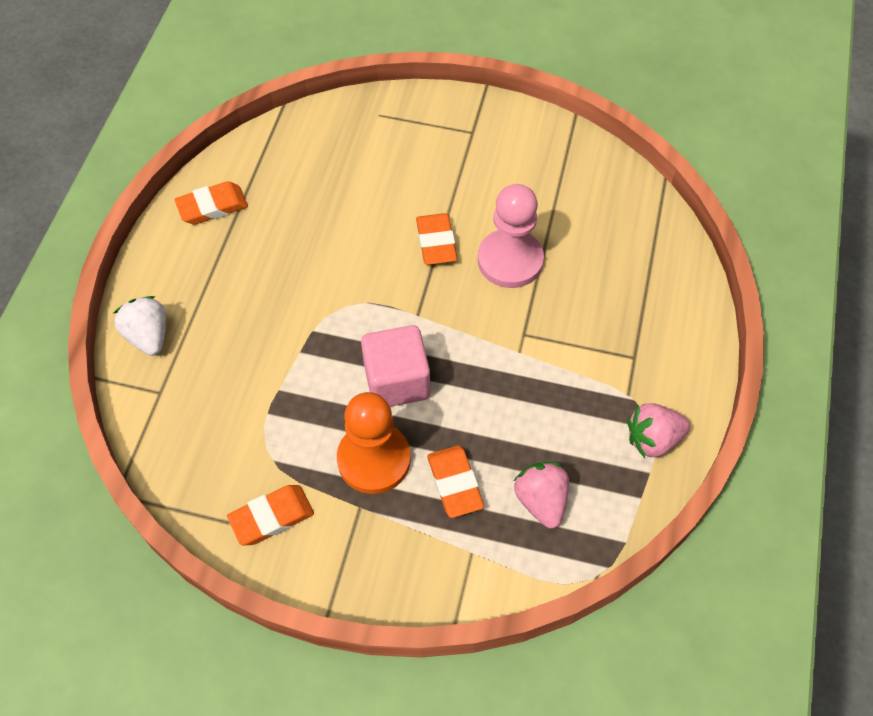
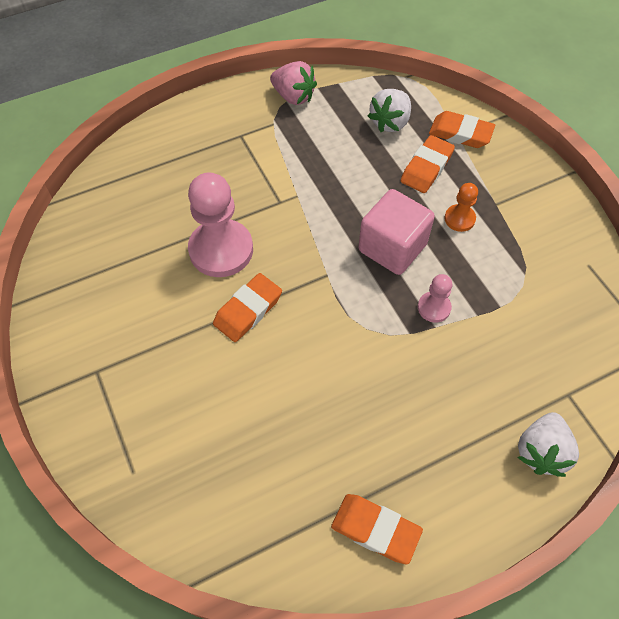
camera: 130 degrees left, 0 degrees up
orange eraser [227,485,314,546] -> orange eraser moved to [429,111,495,148]
orange pawn [337,392,411,494] -> orange pawn [445,183,478,232], size x0.49
pink strawberry [514,462,569,529] -> white strawberry [368,89,411,132]
none -> pink pawn [418,274,453,323]

